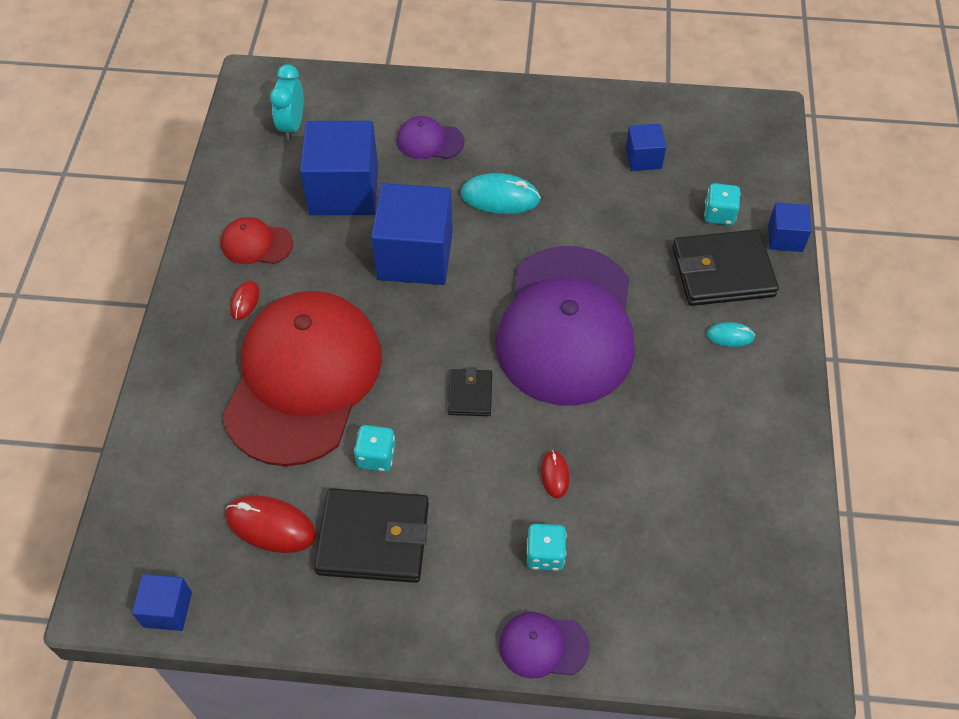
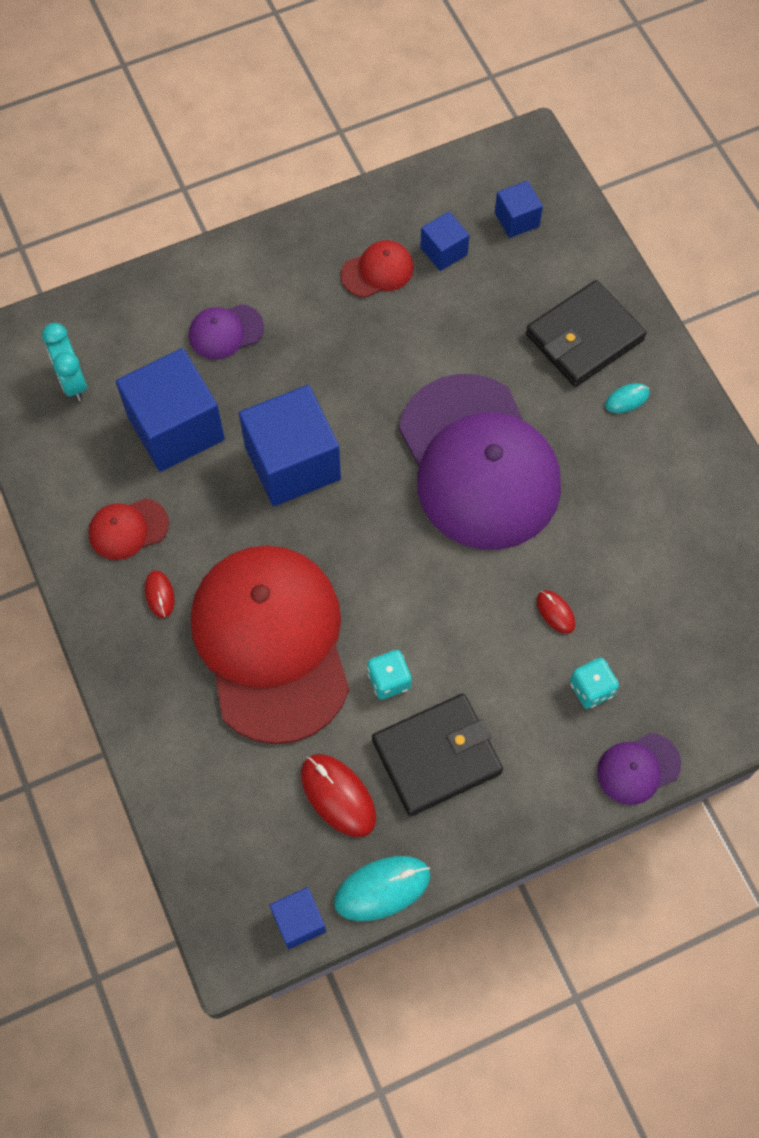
camera: 30 degrees left, 10 degrees up
red mouse [226,495,316,553] -> red mouse turned 60 degrees clockwise [301,754,376,837]
black wallet [448,367,492,416] -> none
turquoise mouse [461,173,541,214] -> turquoise mouse moved to [334,856,431,921]
turquoise dice [704,183,741,225] -> none
blue cube [768,203,811,252] -> blue cube moved to [495,181,543,238]
none -> red cap [341,240,414,298]

